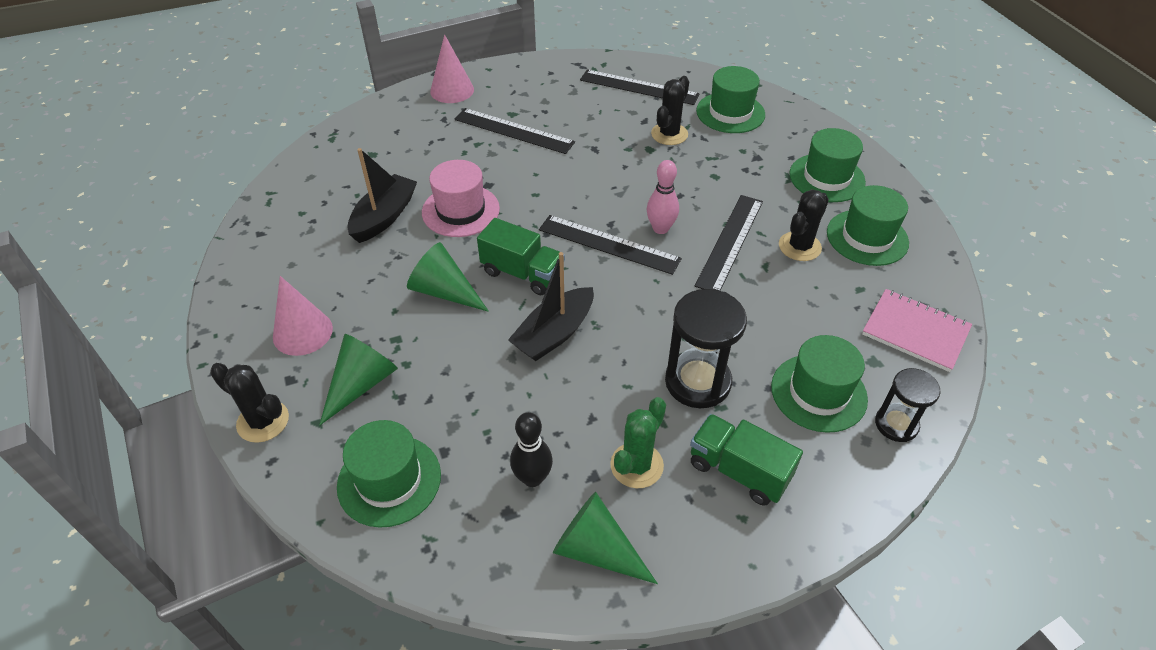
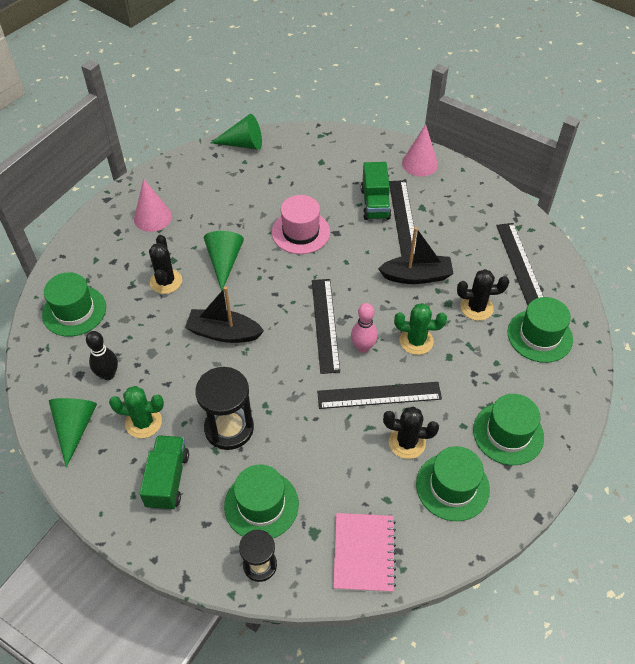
camera: 60 degrees right, 5 degrees up
black cactus [210,363,289,443] -> black cactus moved to [149,235,182,294]
green cone [319,334,398,425] -> green cone moved to [210,114,262,150]
black boat [348,148,417,243] -> black boat moved to [378,227,454,284]
green truck [477,218,565,295] -> green truck moved to [361,162,391,220]
none -> green cactus [394,303,447,355]

